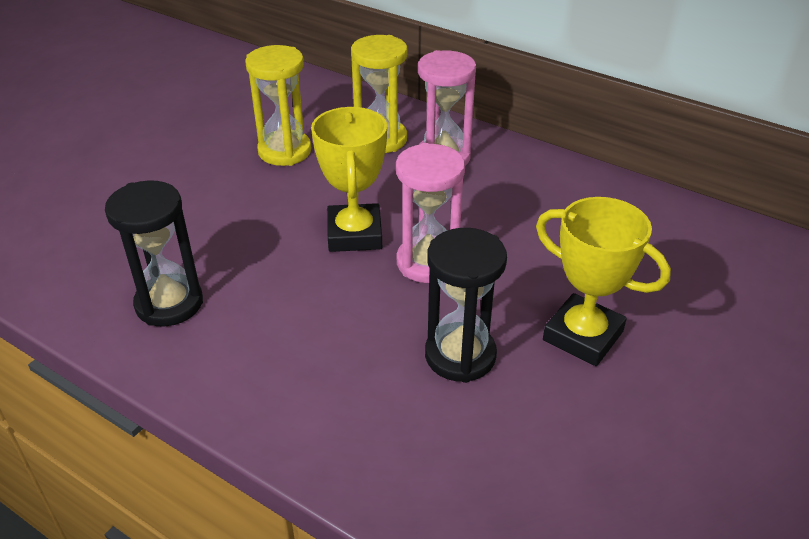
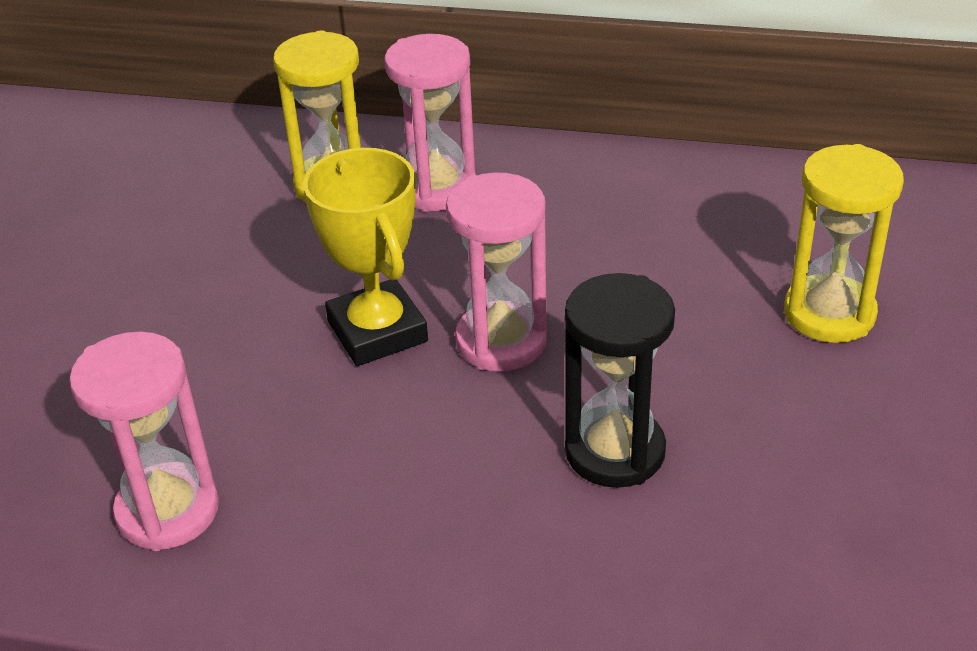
camera: 20 degrees left, 0 degrees up
black hourglass [105,180,203,327] -> pink hourglass [69,332,219,551]
yellow hourglass [245,45,312,166] -> yellow hourglass moved to [784,144,904,343]
yellow trophy [536,197,671,366] -> none

